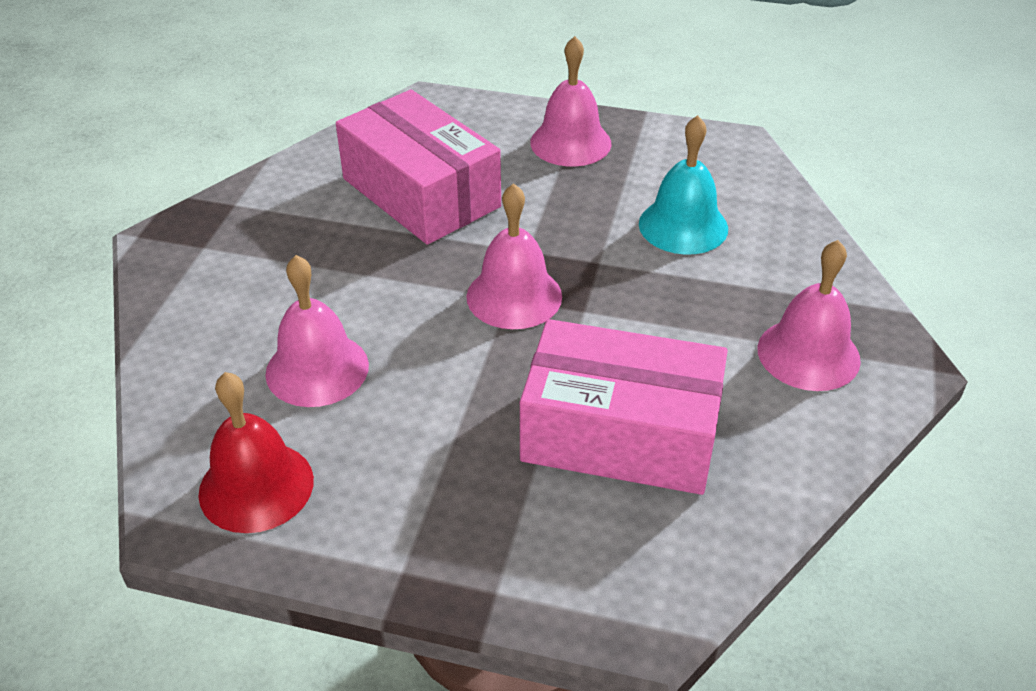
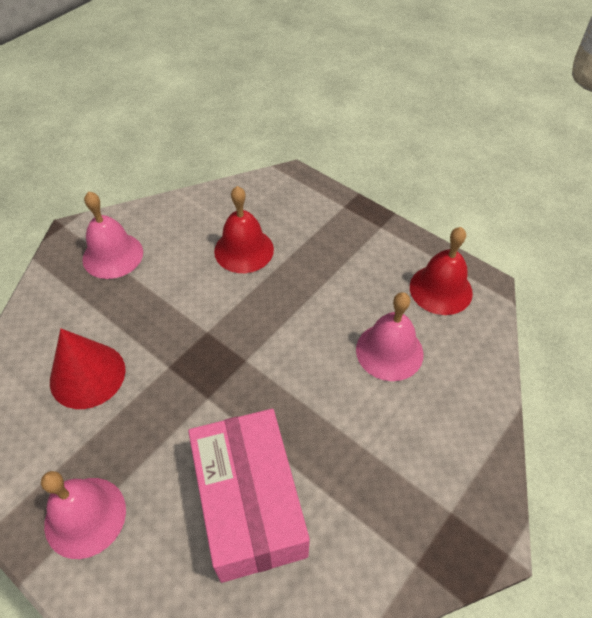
camera: 155 degrees left, 10 degrees up
pink bell [467,183,562,329] -> none
pink box [520,319,728,495] -> red bell [214,186,274,273]
turquoise bell [639,115,728,255] -> red cone [50,329,125,409]

